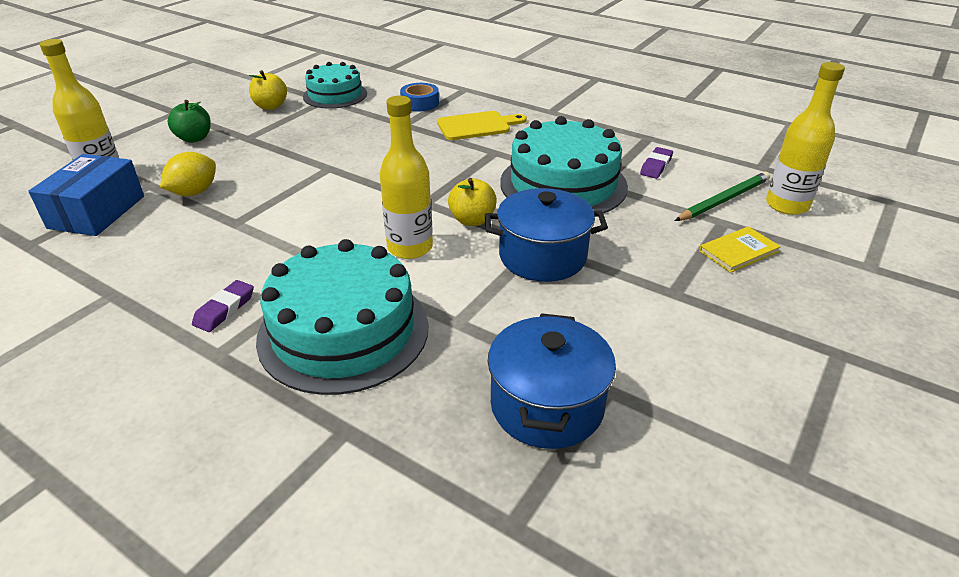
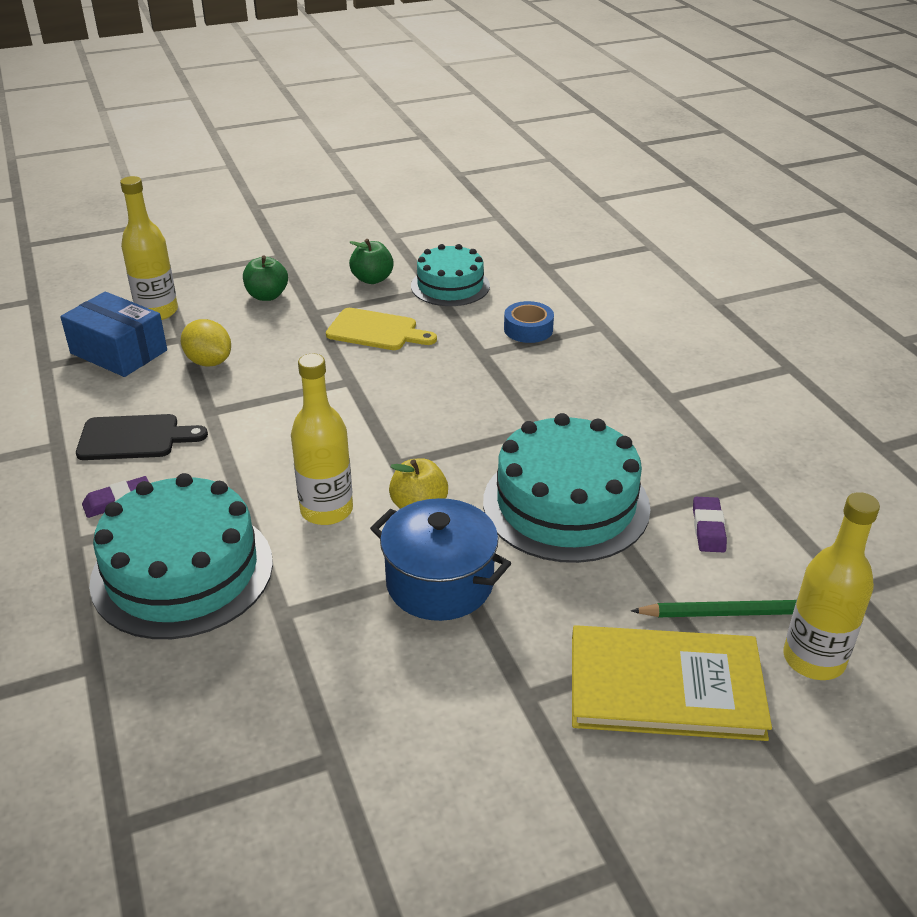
camera: 35 degrees right, 0 degrees up
blue box [28,154,144,236] -> blue box turned 75 degrees clockwise [60,292,167,377]
yellow lemon [160,152,216,196] -> yellow lemon turned 60 degrees clockwise [181,319,231,366]
yellow apple [249,70,287,110] -> green apple [349,239,394,284]
yellow cutting board [437,111,527,140] -> yellow cutting board moved to [326,308,437,350]
blue pot [488,313,616,449] -> none
purple eraser [640,147,673,179] -> purple eraser turned 60 degrees counterclockwise [693,497,727,552]
yellow book [699,226,781,273] -> yellow book [572,625,772,741], size x2.01
none -> black cutting board [76,414,208,460]

